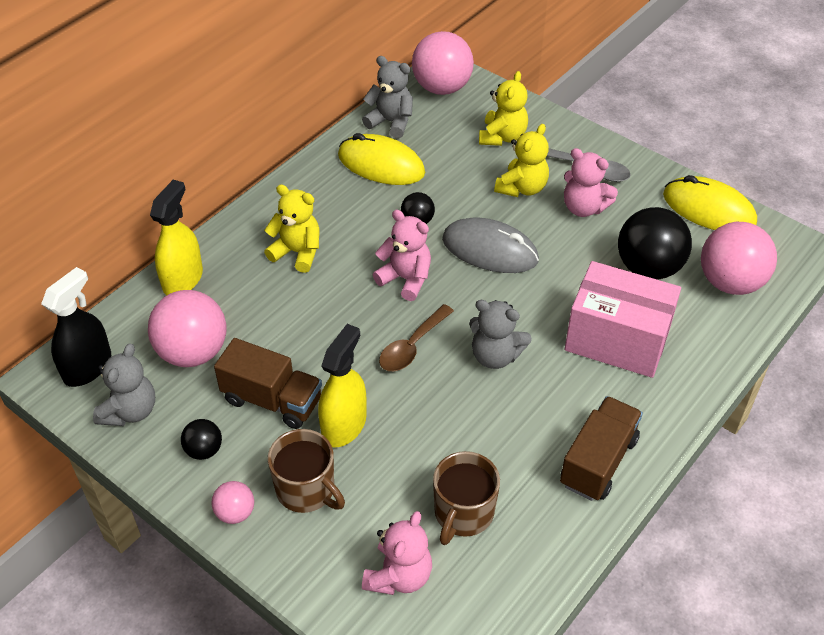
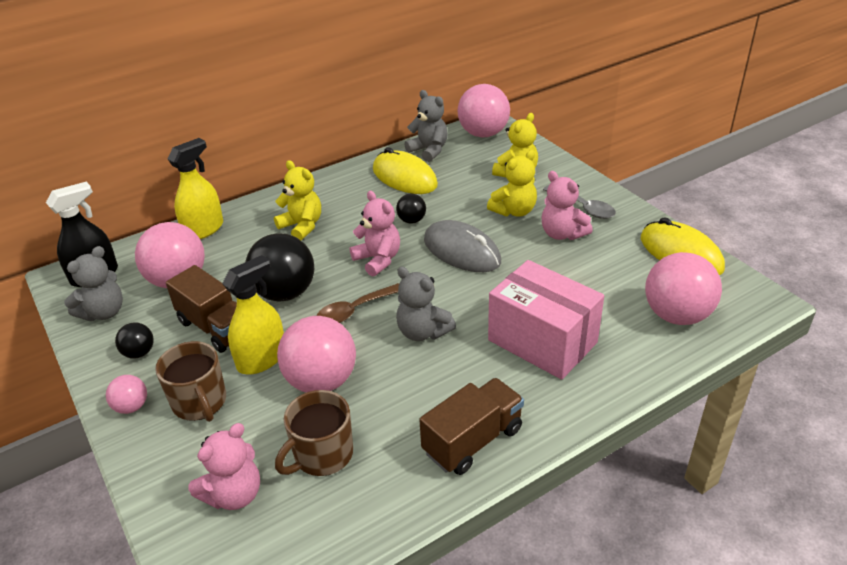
camera: 20 degrees right, 10 degrees down
black ball [618,207,692,280] -> black ball moved to [245,233,314,302]
none -> pink ball [277,316,356,393]

